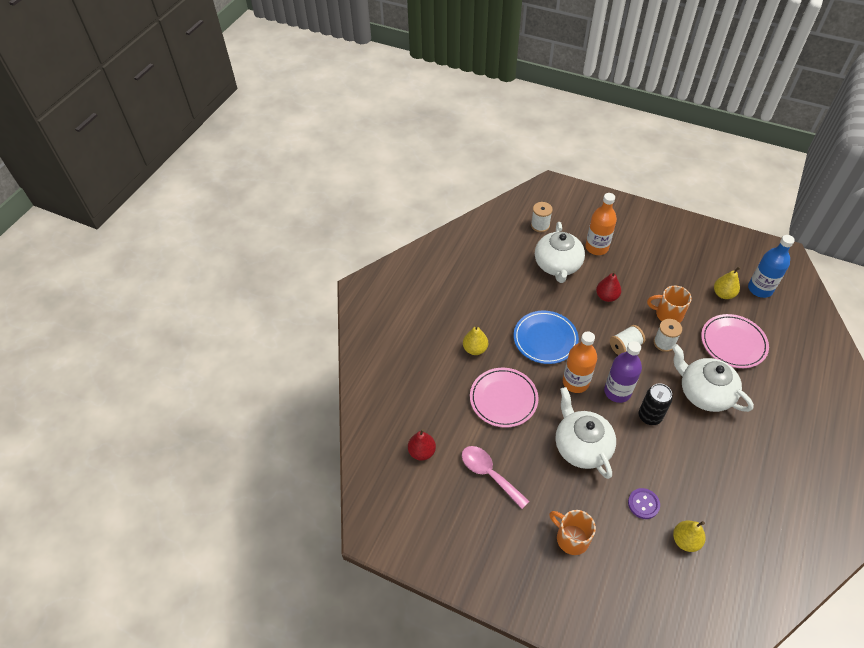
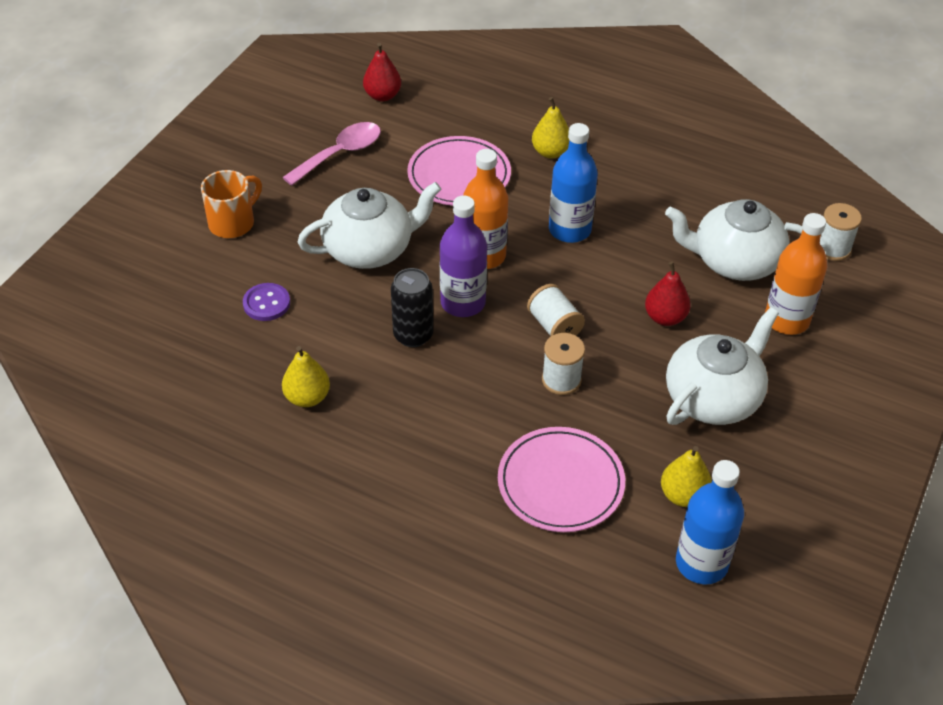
camera: 90 degrees right, 5 degrees down
blue plate [514,311,579,364] -> blue bottle [549,123,598,243]
orange mug [647,286,692,323] -> none
white teapot [672,344,754,412] -> white teapot moved to [666,307,779,425]
yellow pear [673,521,706,552] -> yellow pear moved to [282,346,330,407]

